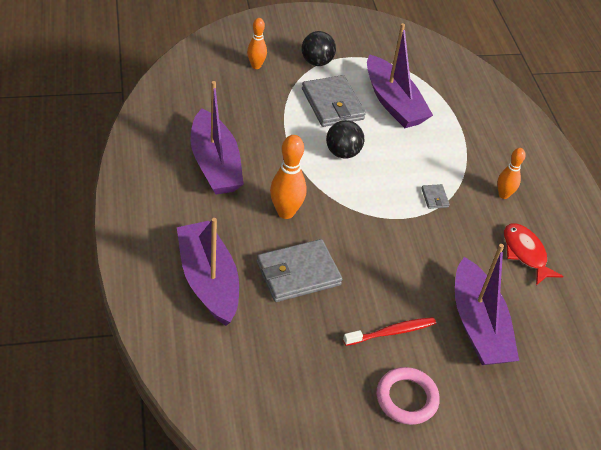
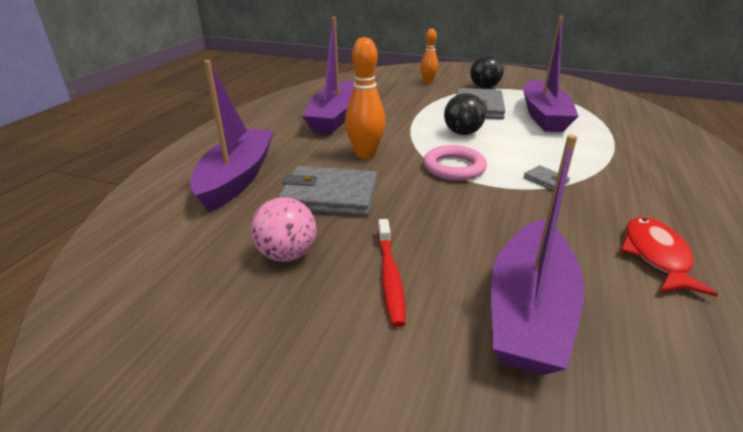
camera: 35 degrees right, 15 degrees down
red toothbrush [343,317,436,346] -> red toothbrush turned 75 degrees clockwise [378,219,406,327]
pink ring [376,367,440,425] -> pink ring moved to [423,145,487,181]
grey wallet [421,184,450,209] -> grey wallet turned 60 degrees counterclockwise [523,165,570,191]
orange bowling pin [497,148,526,199] -> none
none -> pink ball [251,197,316,262]

